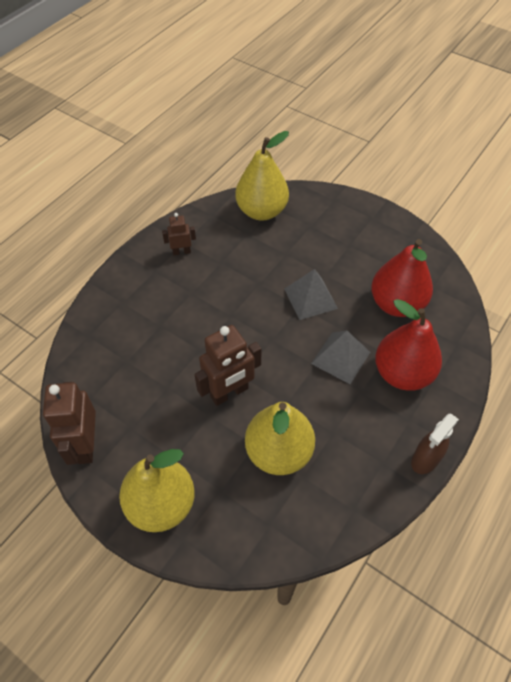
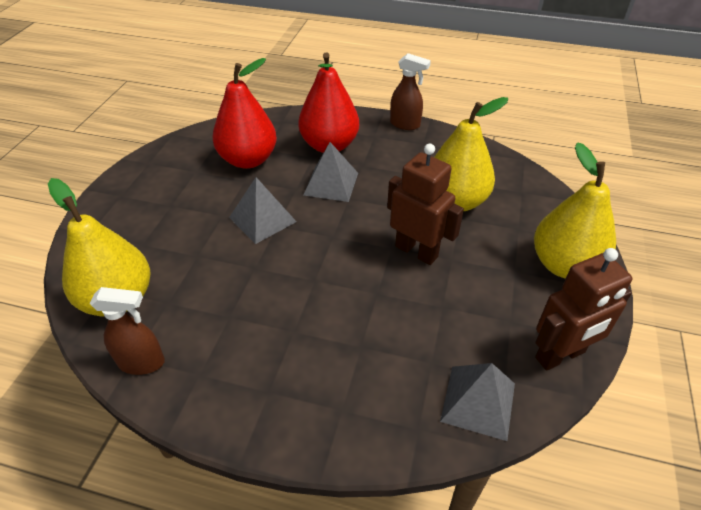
camera: 110 degrees left, 10 degrees down
brown robot [162,213,196,255] -> none
none -> brown spray bottle [90,287,165,375]
none -> grey pyramid [440,363,515,441]

